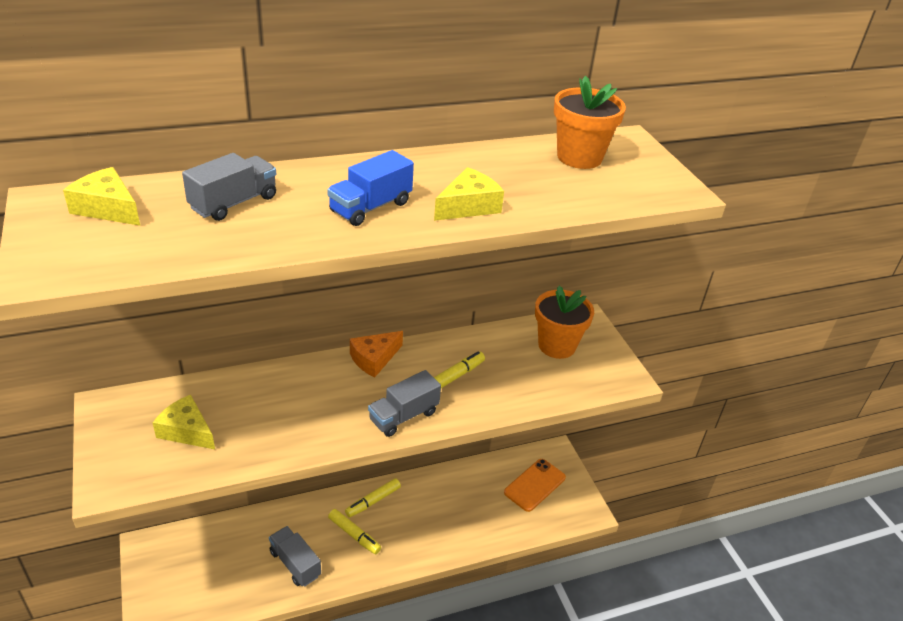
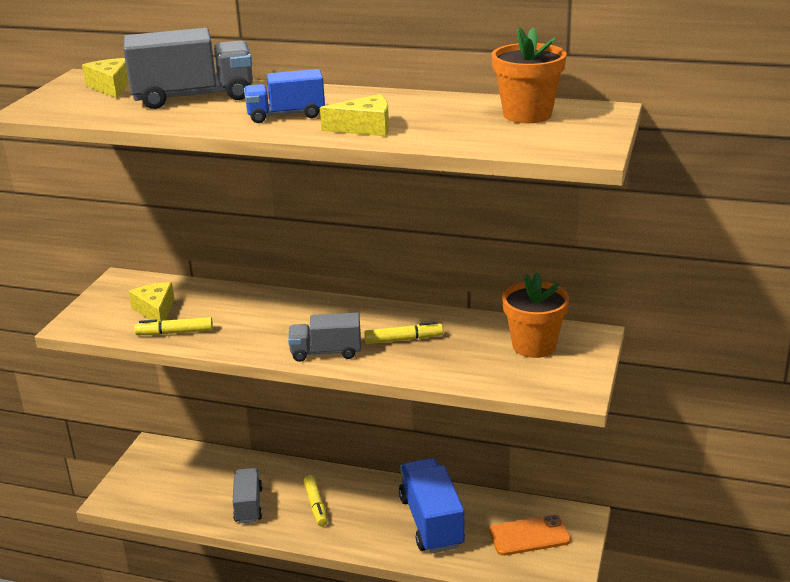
camera: 40 degrees right, 10 degrees down
grey truck [182,153,276,221] -> grey truck [123,28,253,109], size x1.63
yellow marker [345,478,401,518] -> yellow marker moved to [134,317,213,335]
orange cheese [350,331,403,377] -> none
none -> blue truck [399,458,465,553]

